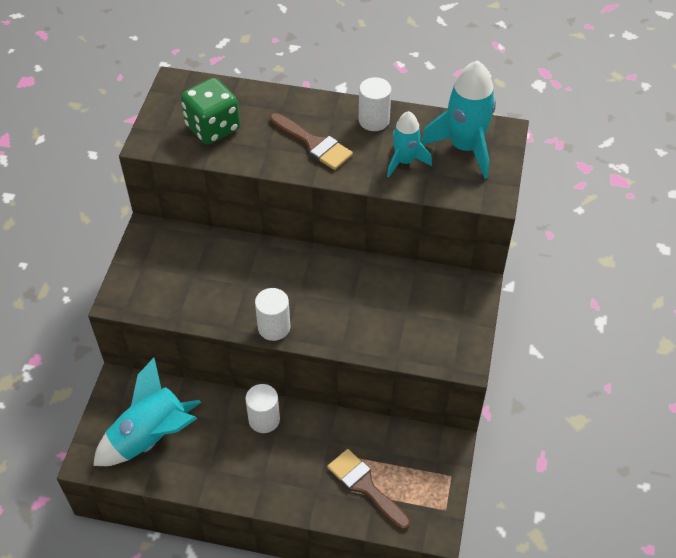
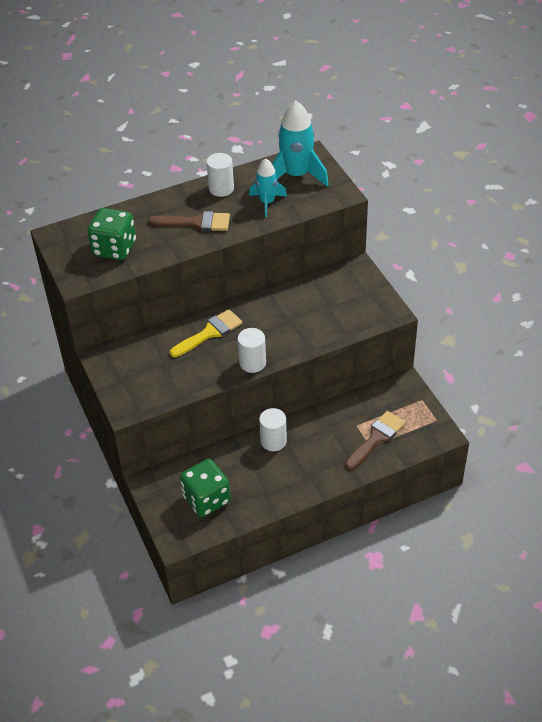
camera: 35 degrees left, 5 degrees down
turquoise rocket [93,358,201,466] -> green dice [180,459,231,517]
brown brush [327,449,410,530] -> brown brush turned 120 degrees clockwise [345,411,405,470]
none -> yellow brush [170,309,243,357]

